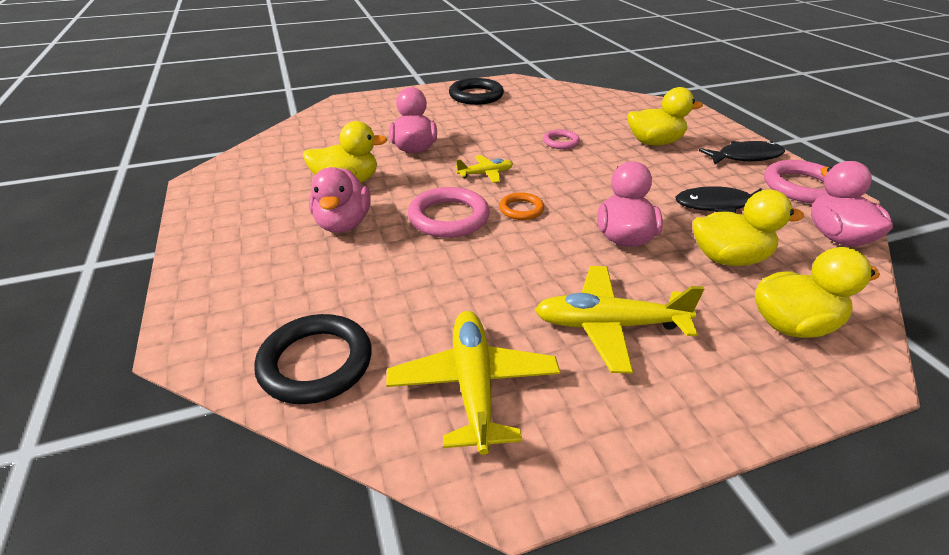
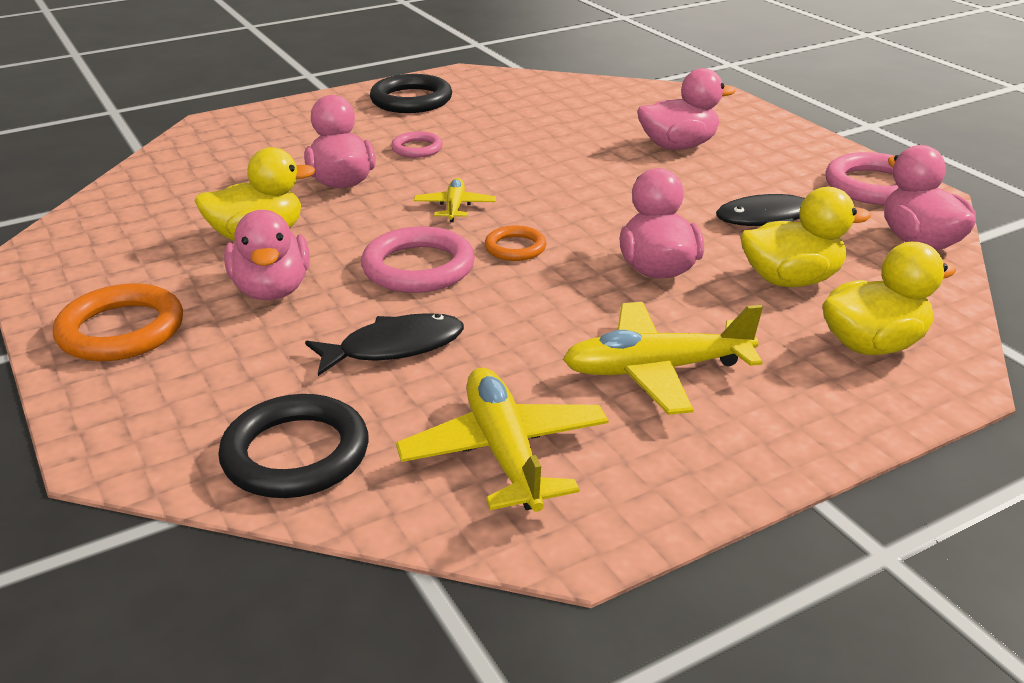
camera: 10 degrees left, 5 degrees down
yellow plane [456,155,513,183] -> yellow plane turned 60 degrees counterclockwise [414,178,496,222]
pink ring [543,130,580,149] -> pink ring moved to [391,131,443,158]
yellow duck [627,87,703,146] -> pink duck [637,68,735,150]
black fish [699,141,785,164] -> black fish moved to [305,313,464,376]
none -> orange ring [53,283,183,361]

